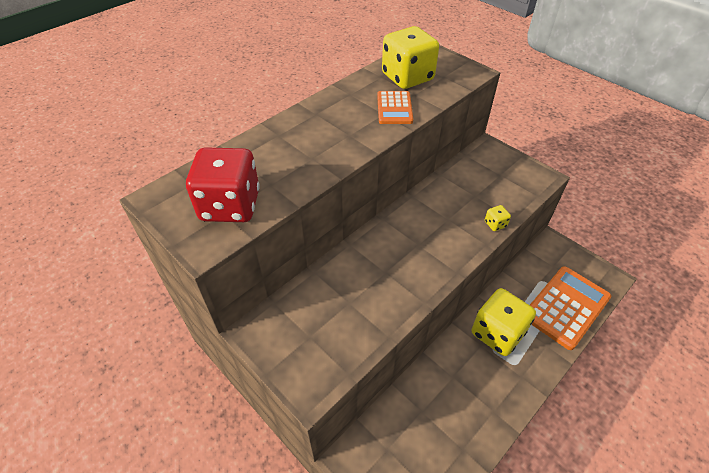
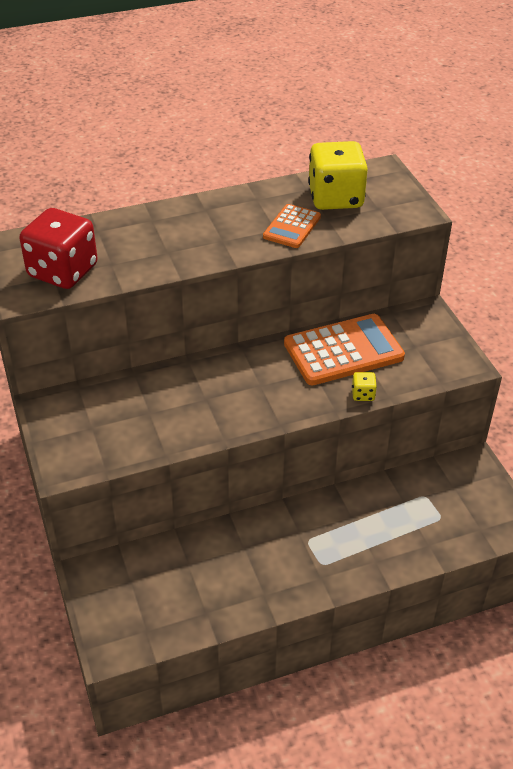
camera: 25 degrees right, 5 degrees down
yellow dice [471,288,536,356] -> none
orange calculator [530,266,611,350] -> orange calculator moved to [284,314,405,385]

